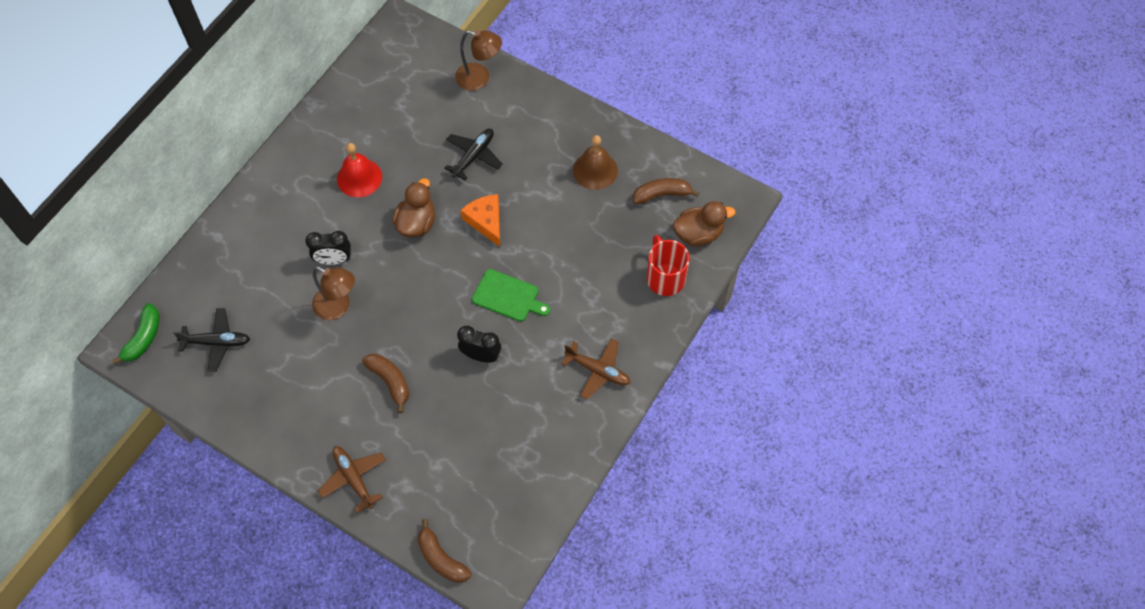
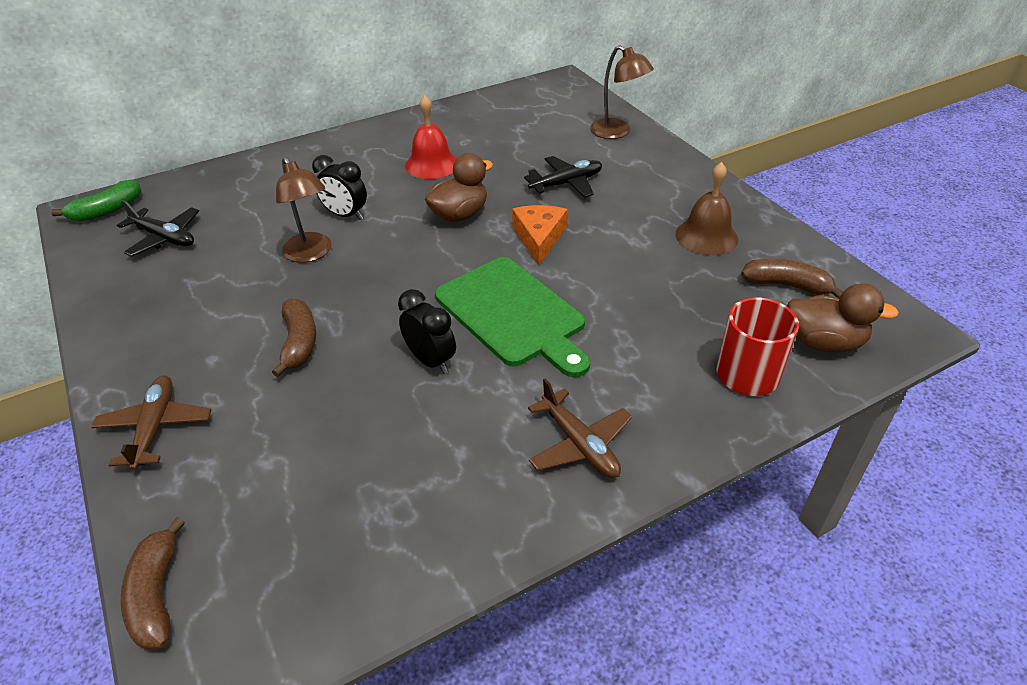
camera: 30 degrees right, 20 degrees down
green cutting board [472,269,551,322] -> green cutting board [435,257,590,377], size x1.62

